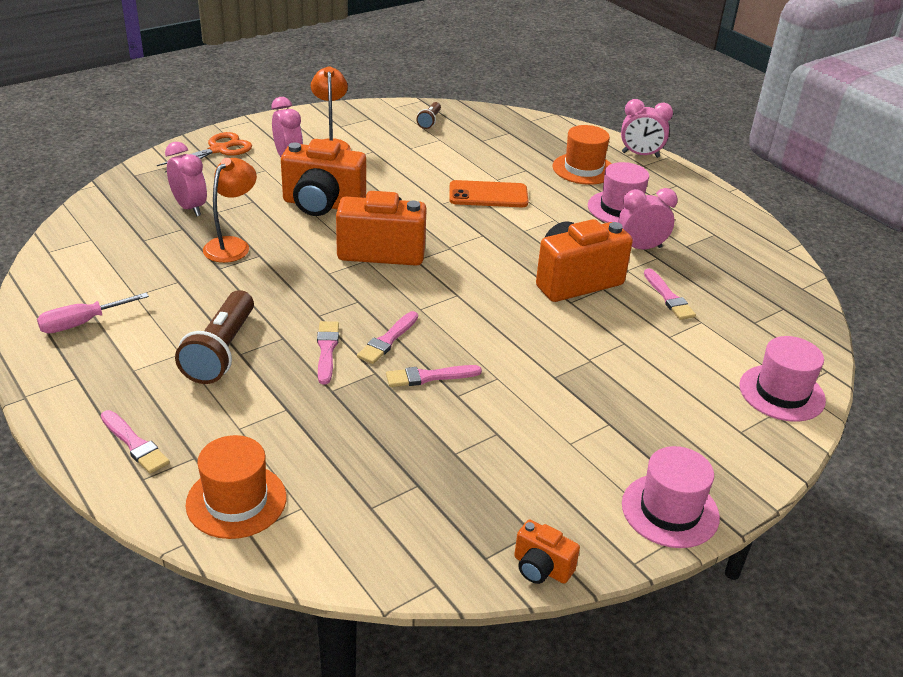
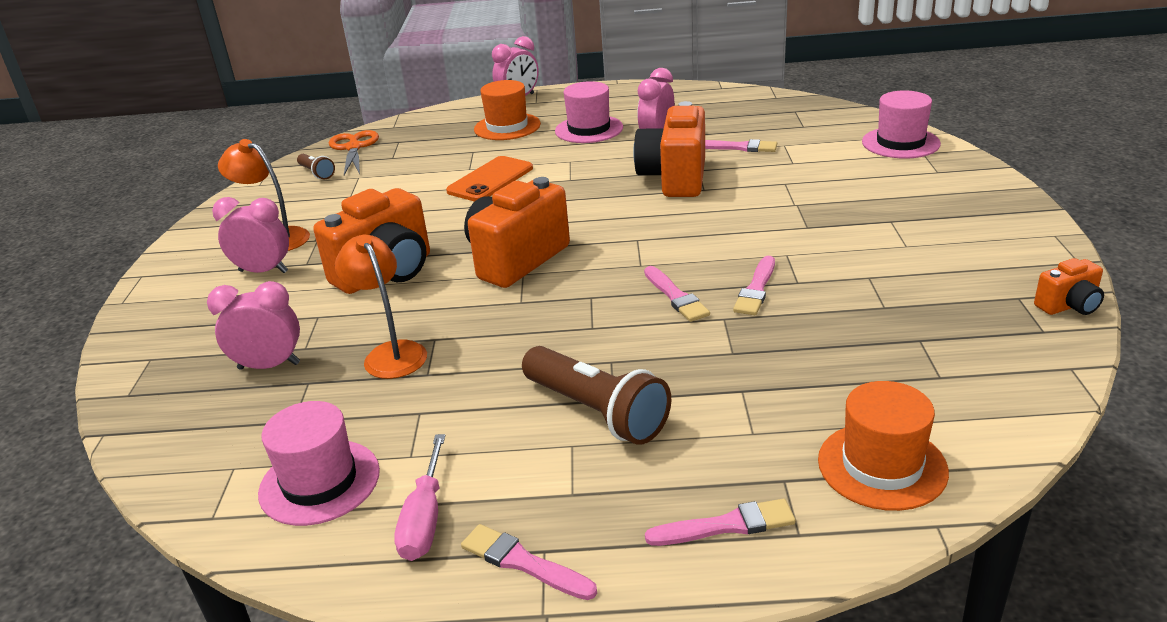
camera: 50 degrees left, 5 degrees down
orange scissors [157,132,252,173] -> orange scissors moved to [329,130,379,175]
pink brush [317,321,339,384] -> pink brush moved to [461,524,597,600]
pink hat [622,446,720,548] -> pink hat moved to [258,401,380,526]

